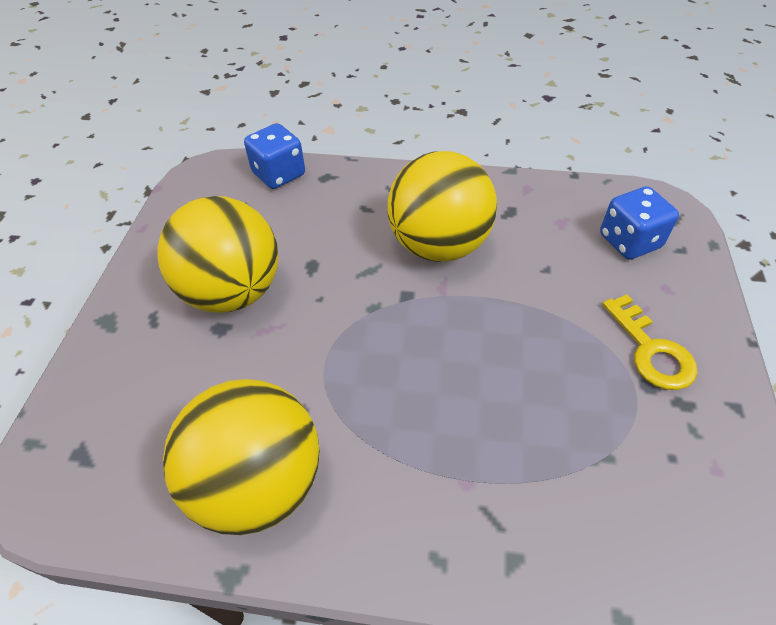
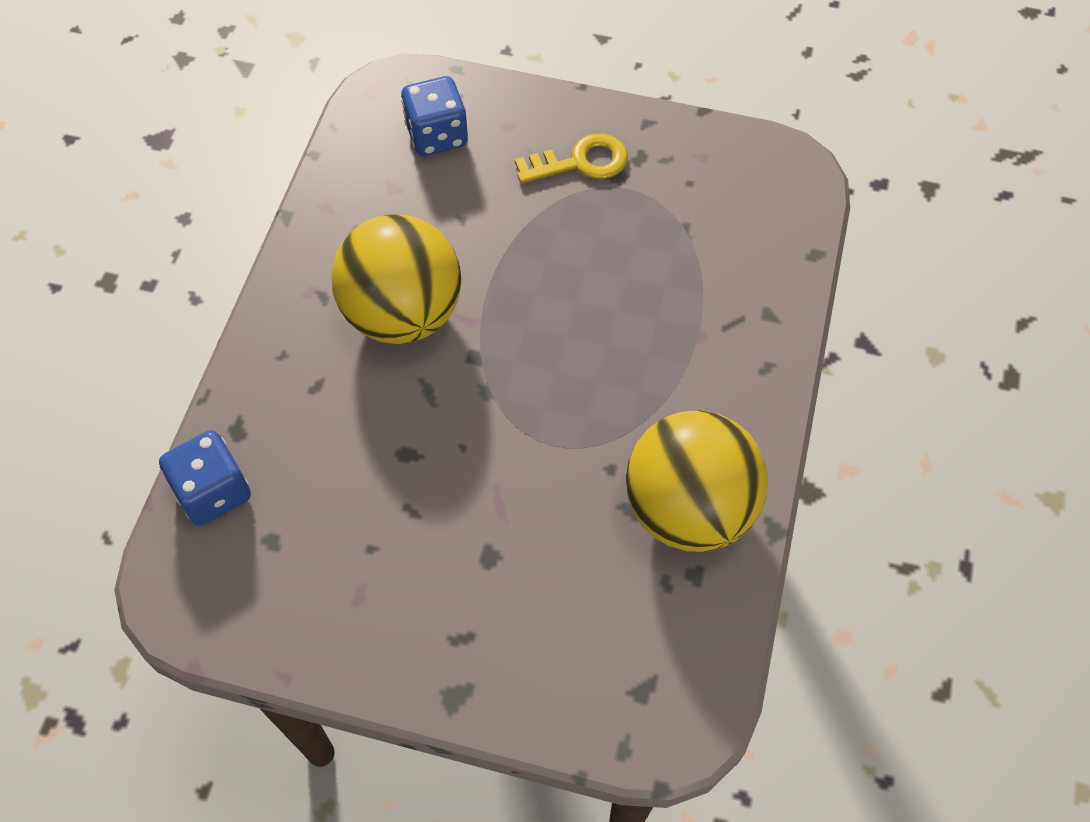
camera: 85 degrees left, 10 degrees up
yellow ball [157,196,278,313] -> none

